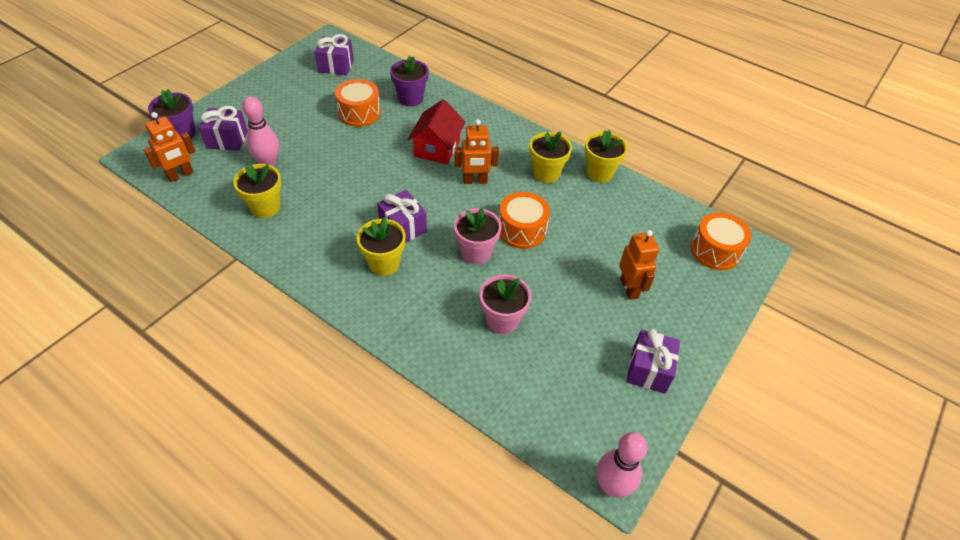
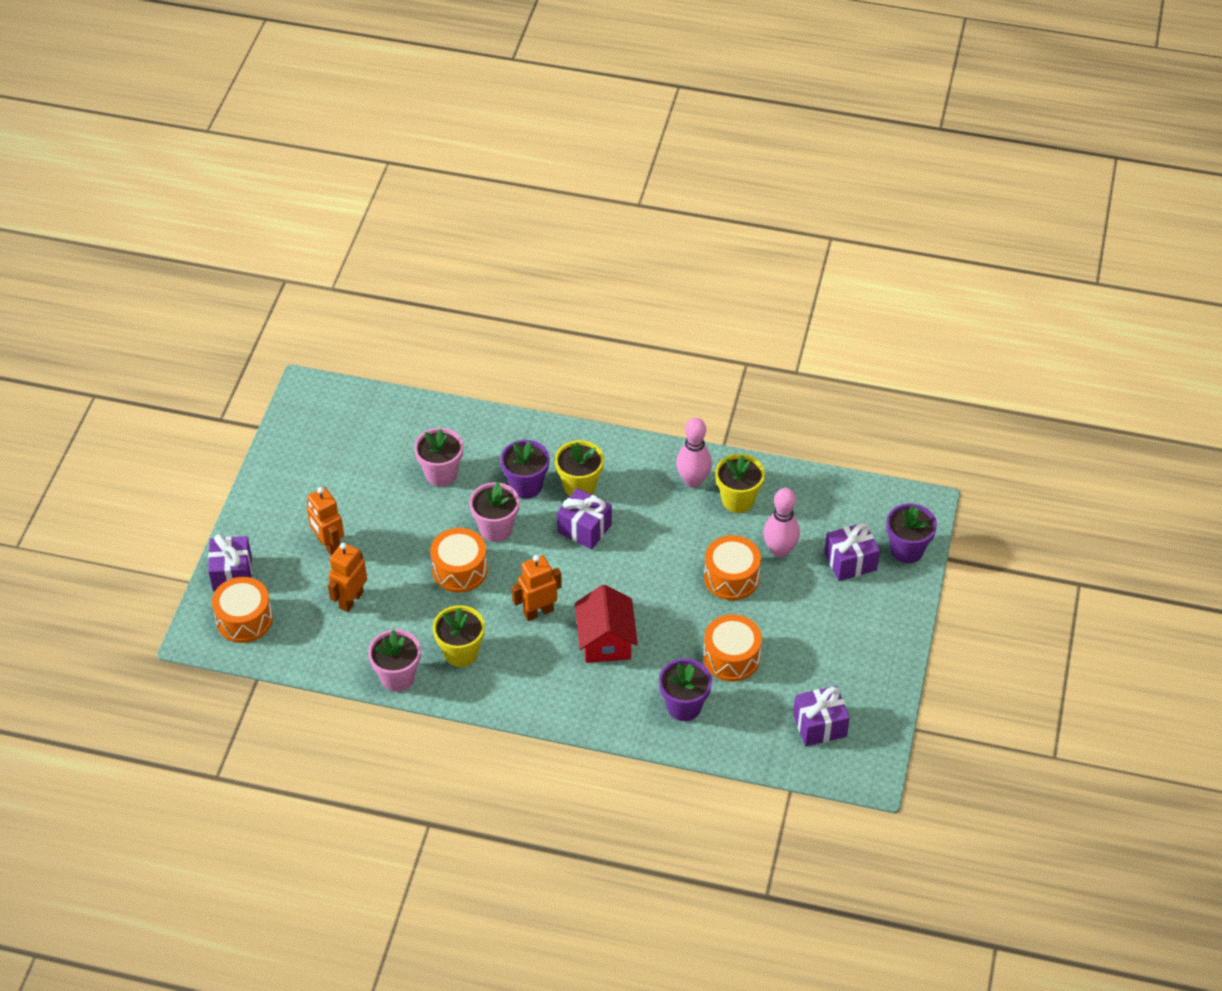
camera: 160 degrees right, 0 degrees up
orange robot [144,112,196,182] -> orange robot moved to [328,543,367,612]
yellow flower pot [585,130,628,183] -> pink flower pot [368,629,421,692]
pink bowling pin [596,432,648,497] -> pink bowling pin moved to [676,418,712,488]
purple gift [626,329,680,394] -> purple gift moved to [208,534,252,591]
none -> purple flower pot [500,440,550,499]
none -> orange drum [704,535,761,600]

